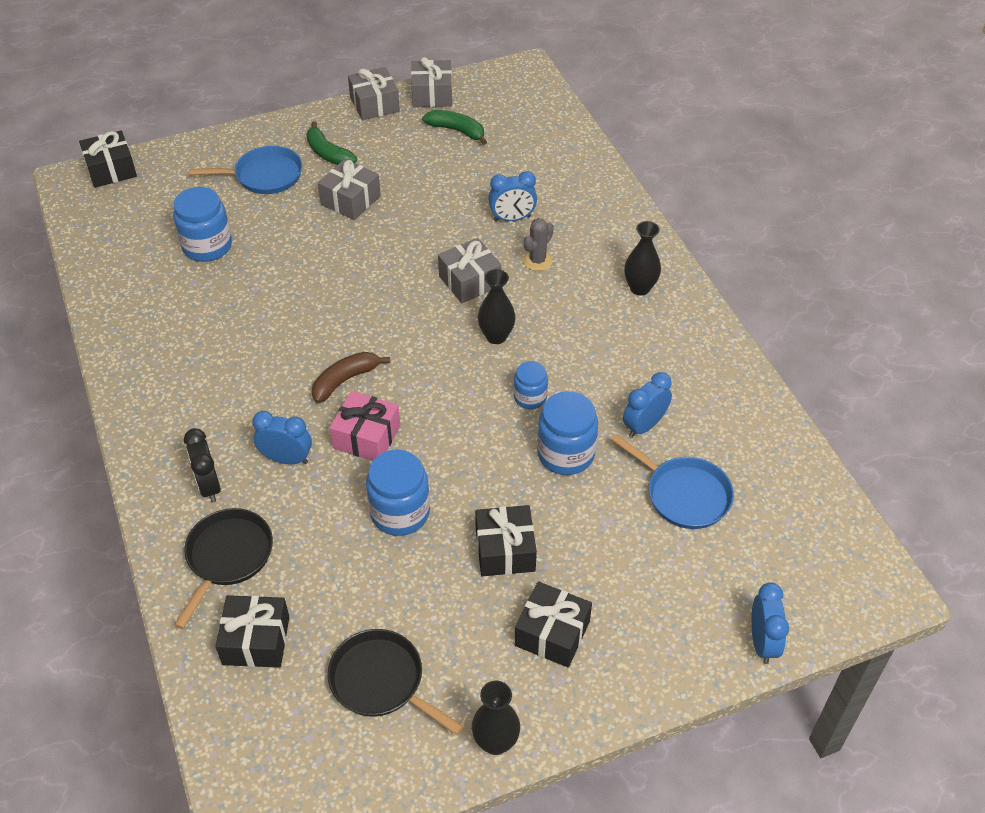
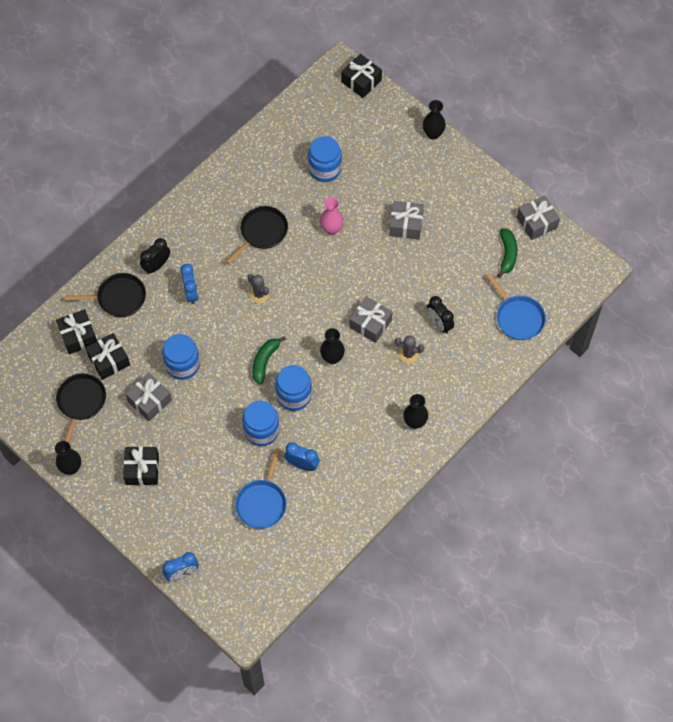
camera: 65 degrees right, 15 degrees up
blue pan [189,146,302,194] -> blue pan moved to [486,273,546,340]
green banana [307,121,357,165] -> green banana moved to [252,336,286,384]
brown banana [312,352,390,403] -> grey cactus [248,274,269,303]
pink gift [330,391,400,461] -> none
grey gift [348,67,400,120] -> grey gift moved to [126,373,172,421]
black gift [475,505,537,576] -> black gift moved to [86,333,130,380]
blue clock [488,171,537,221] -> black clock [427,296,454,334]
blue jar [513,361,548,409] -> blue jar [275,365,312,411], size x1.67
none -> black pan [225,206,288,264]
none -> pink vase [320,197,344,235]
none -> black vase [423,100,446,140]

